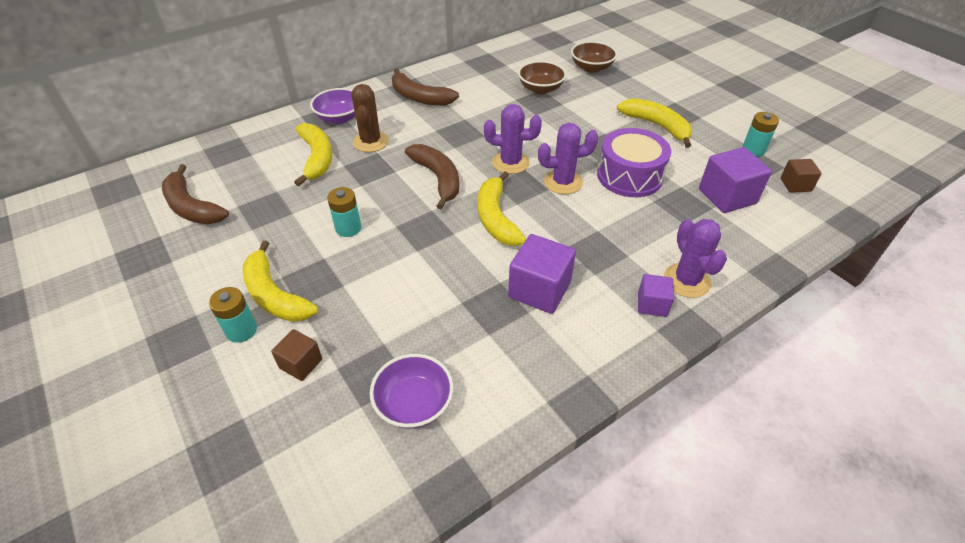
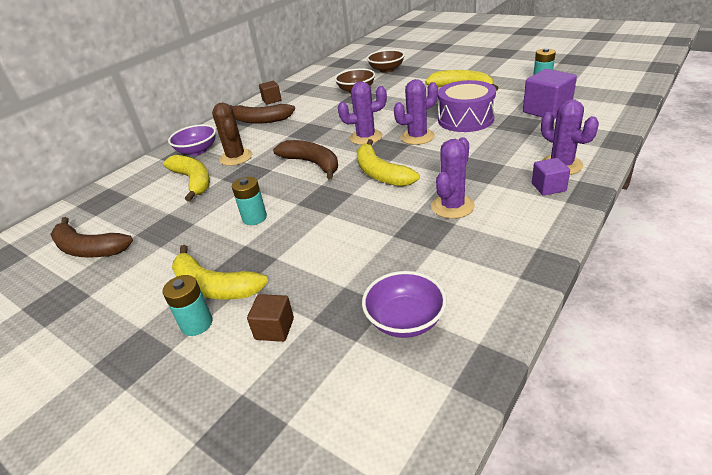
camera: 15 degrees left, 10 degrees down
purple cube [508,234,576,314] -> purple cactus [431,137,475,219]
brown cube [780,159,822,193] -> brown cube moved to [259,81,282,105]

